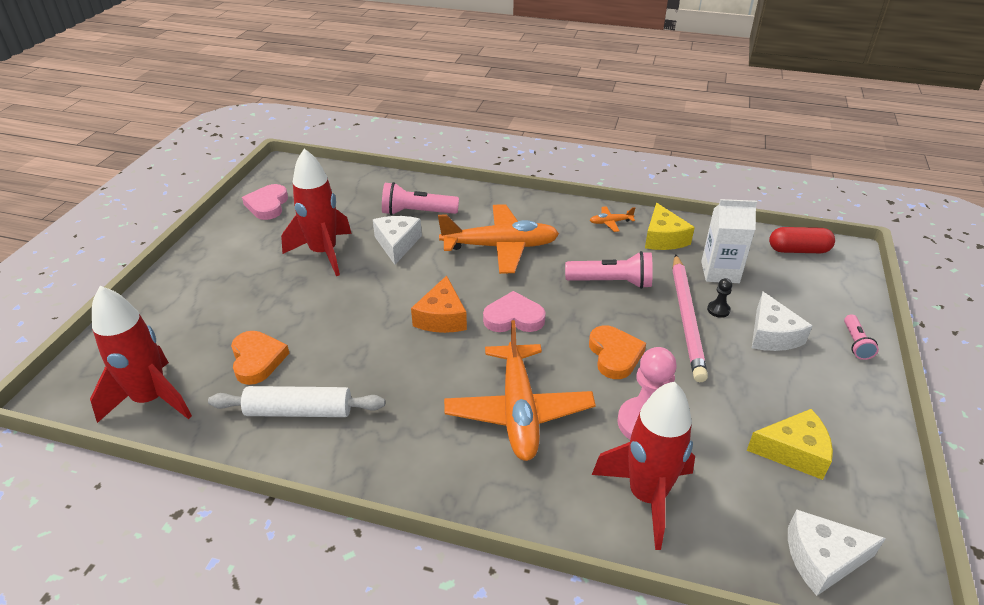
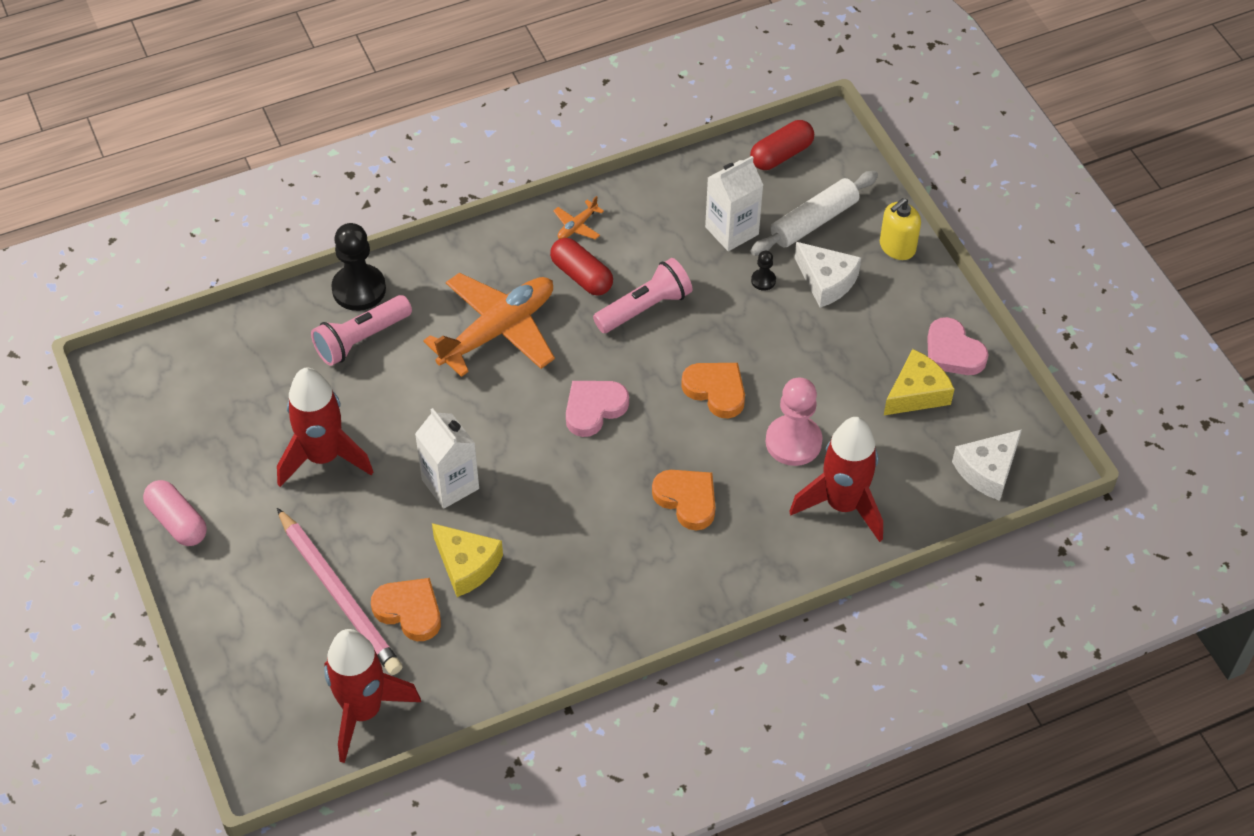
camera: 40 degrees left, 15 degrees up
white rolling pin [208,386,385,417] -> white rolling pin moved to [751,171,878,256]
pink heart [242,184,288,220] -> pink heart moved to [927,317,988,375]
white cheese [373,216,422,265] -> none
orange cheese [411,275,467,333] -> none
orange plane [444,320,596,461] -> orange heart [652,470,715,530]
yellow cheese [645,203,695,250] -> yellow cheese moved to [432,523,503,597]
pink pencil [673,254,708,382] -> pink pencil moved to [277,508,403,675]
pink flashlight [844,314,879,360] -> yellow soap dispenser [880,198,921,260]
none -> pink capsule [143,480,207,546]
none -> black pawn [331,223,386,311]
none -> white carton [415,408,479,509]
none -> red capsule [550,238,613,296]

